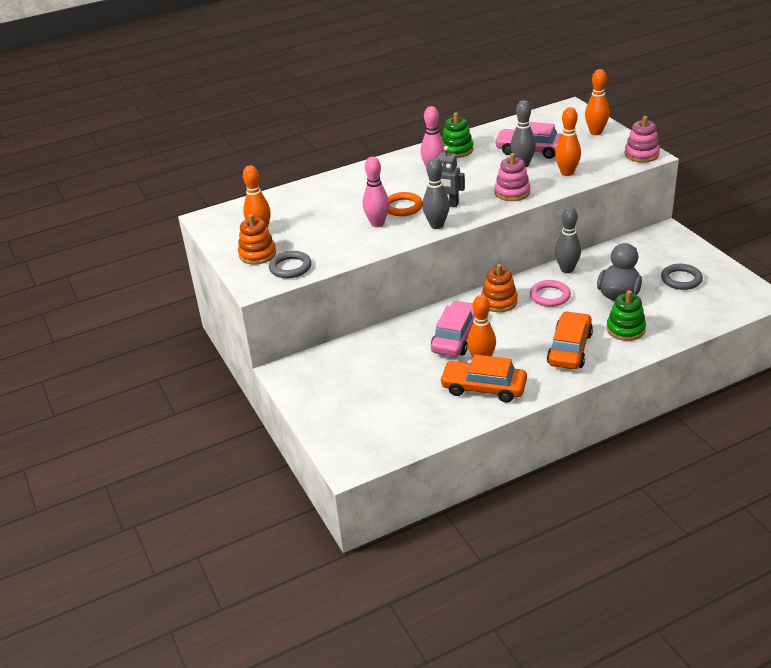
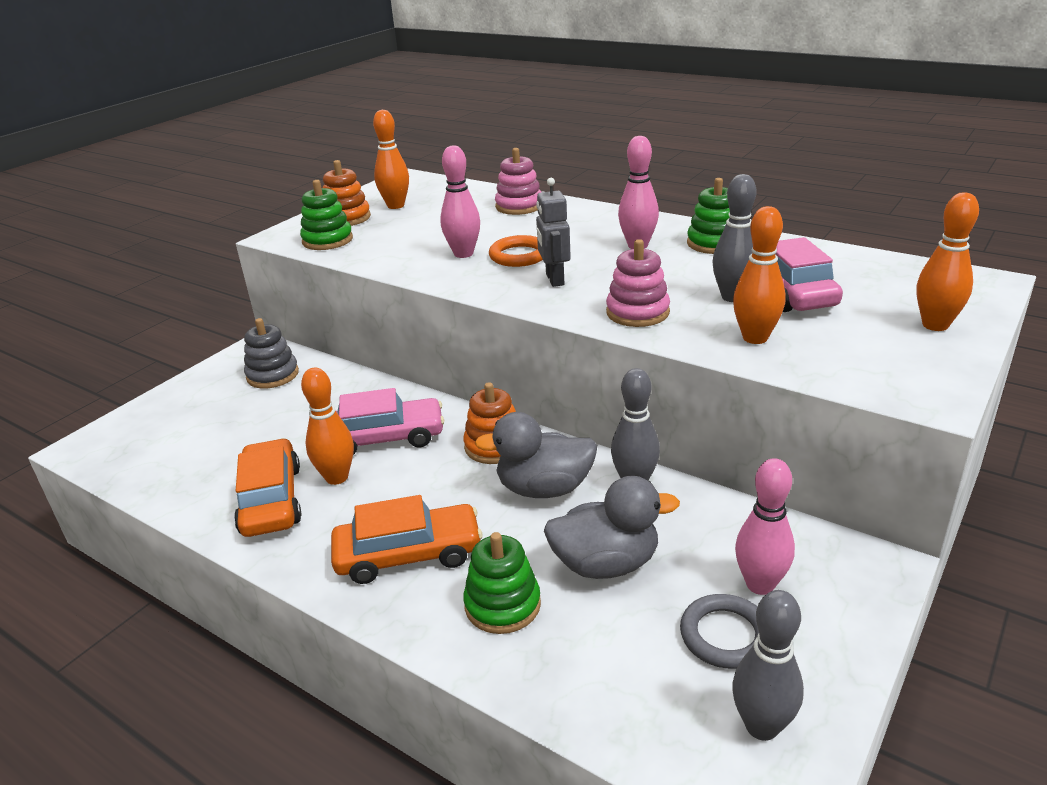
camera: 60 degrees right, 5 degrees down
grey ring [269,251,312,278] -> green stacking toy [300,180,353,250]
grey bowling pin [422,158,450,229] -> grey bowling pin moved to [732,590,804,741]
pink ring [530,280,571,307] -> grey duck [475,412,597,498]
pink stacking toy [624,116,660,163] -> pink stacking toy moved to [495,148,542,215]
none -> grey stacking toy [244,318,299,388]
none -> pink bowling pin [735,458,795,595]

